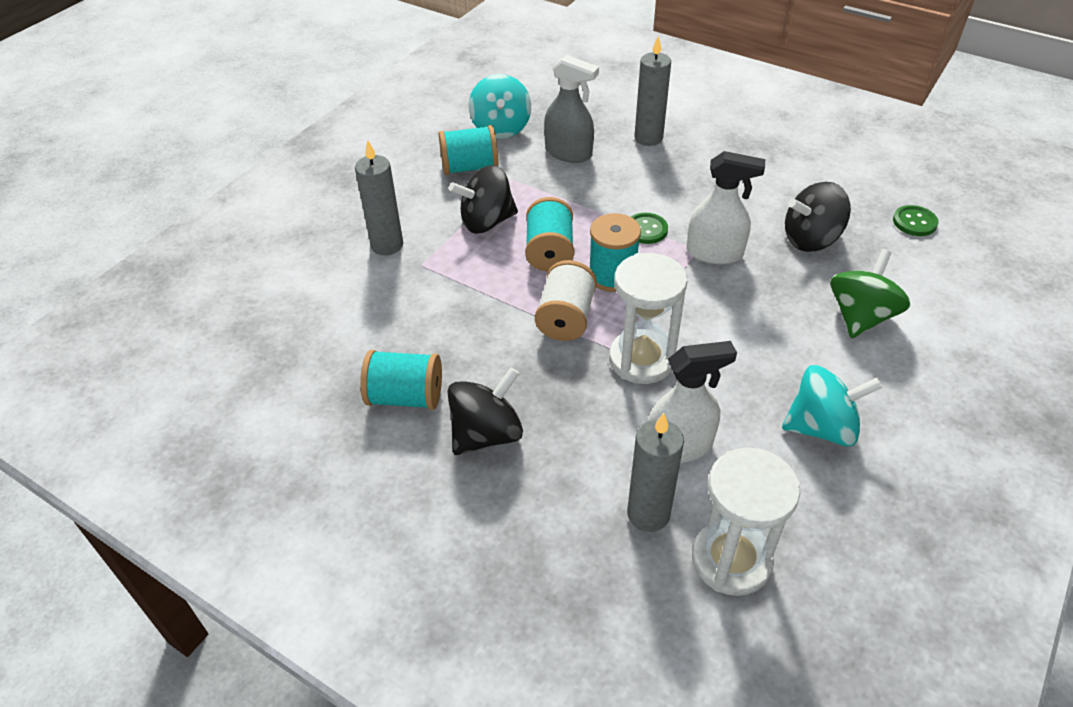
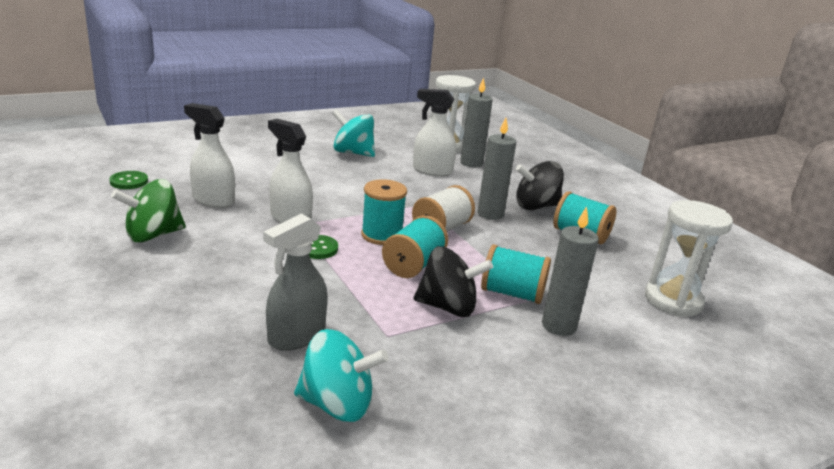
camera: 155 degrees left, 20 degrees down
turquoise spool [439,125,498,175] -> turquoise spool moved to [481,244,551,304]
turquoise spinning top [469,74,531,139] -> turquoise spinning top turned 75 degrees clockwise [294,329,389,422]
grey spray bottle [544,55,599,163] -> grey spray bottle turned 105 degrees counterclockwise [264,214,327,351]
white hourglass [609,253,687,384] -> white hourglass moved to [645,200,733,317]
grey candle [634,36,671,146] -> grey candle moved to [478,117,516,220]
black spinning top [785,182,851,252] -> white spray bottle [184,103,235,208]
green spinning top [830,249,910,338] -> green spinning top moved to [111,179,186,242]

